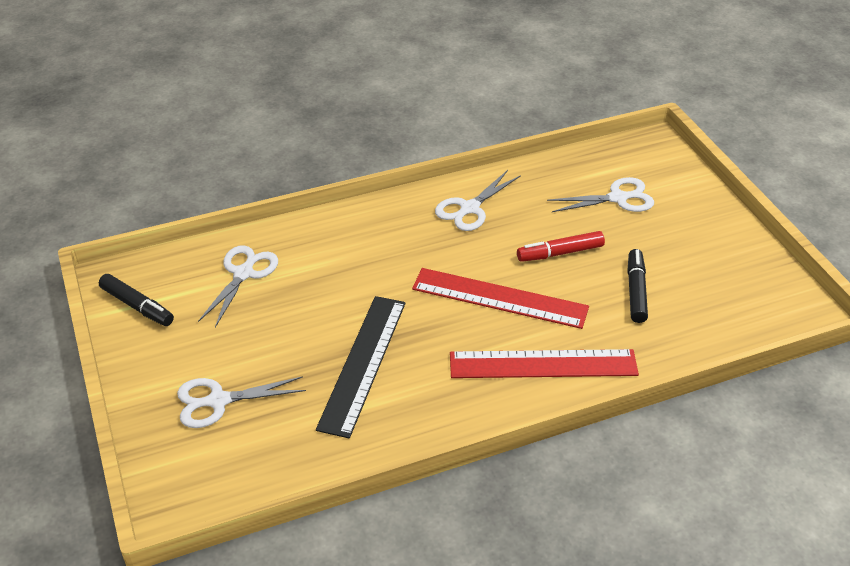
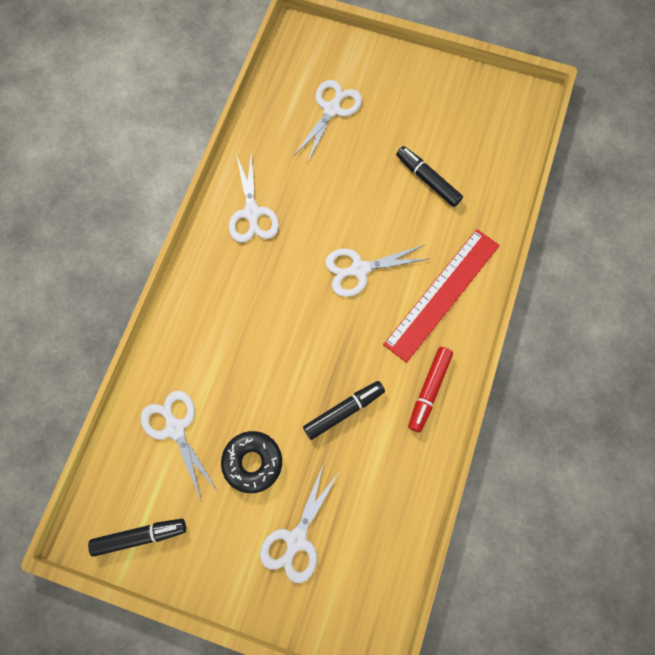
camera: 50 degrees left, 30 degrees up
black ruler [316,296,406,438] -> black marker [303,381,385,440]
red ruler [412,268,589,329] -> white scissors [325,245,428,297]
red marker [517,231,605,262] -> red marker moved to [408,347,453,433]
none -> black donut [221,431,282,493]

